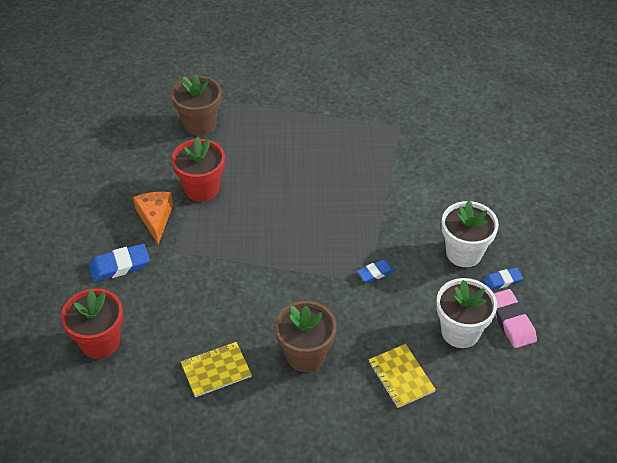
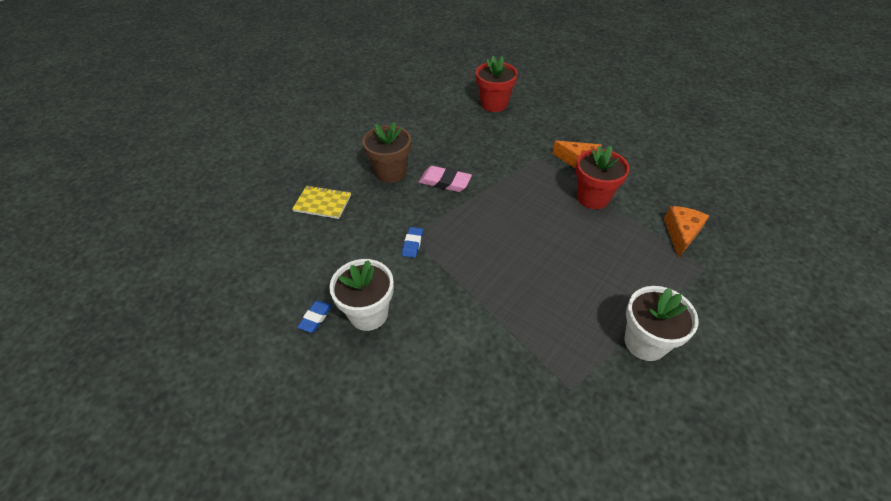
camera: 130 degrees right, 0 degrees up
blue eraser [89,244,150,282] -> none
brown flower pot [171,74,222,136] -> orange cheese [664,206,709,258]
yellow notebook [181,342,252,397] -> none
white flower pot [436,278,497,348] -> white flower pot moved to [624,286,698,361]
pink eraser [494,289,537,348] -> pink eraser moved to [419,166,472,192]

